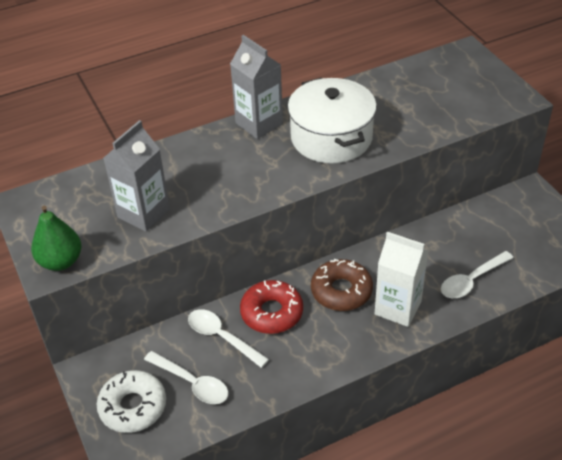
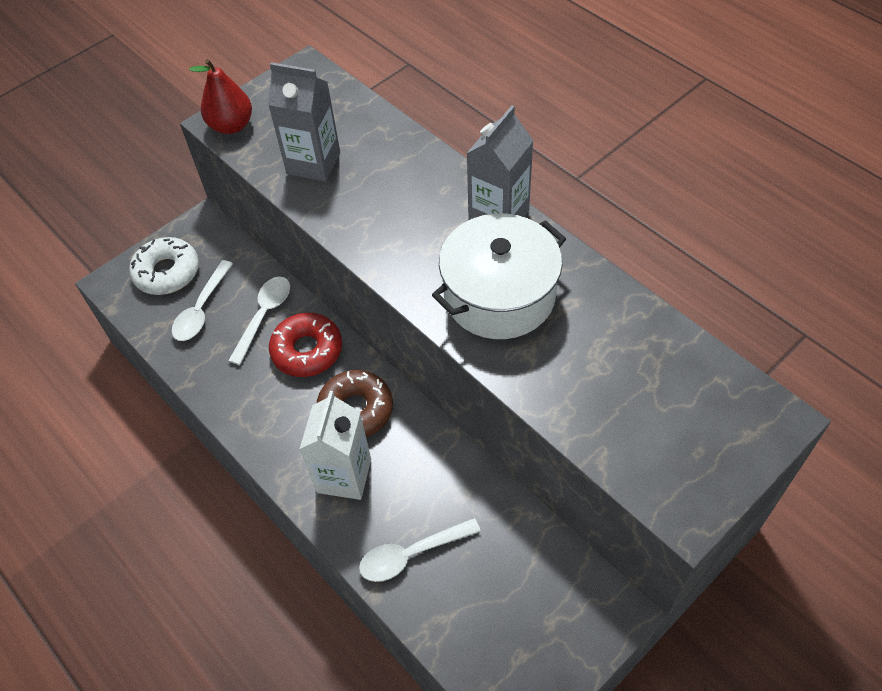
camera: 75 degrees right, 10 degrees up
green pear [31,206,82,271] -> red pear [189,59,252,134]
white spoon [441,251,513,298] -> white spoon turned 60 degrees counterclockwise [359,518,481,582]

